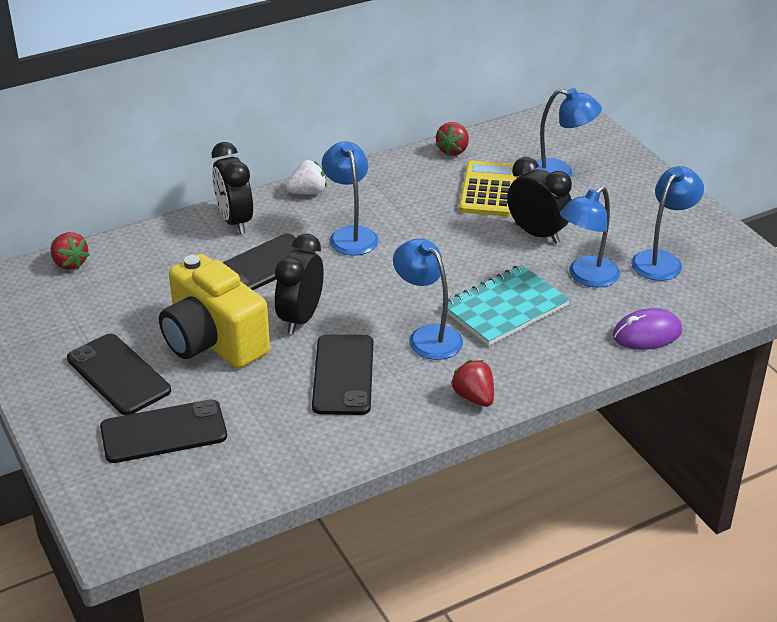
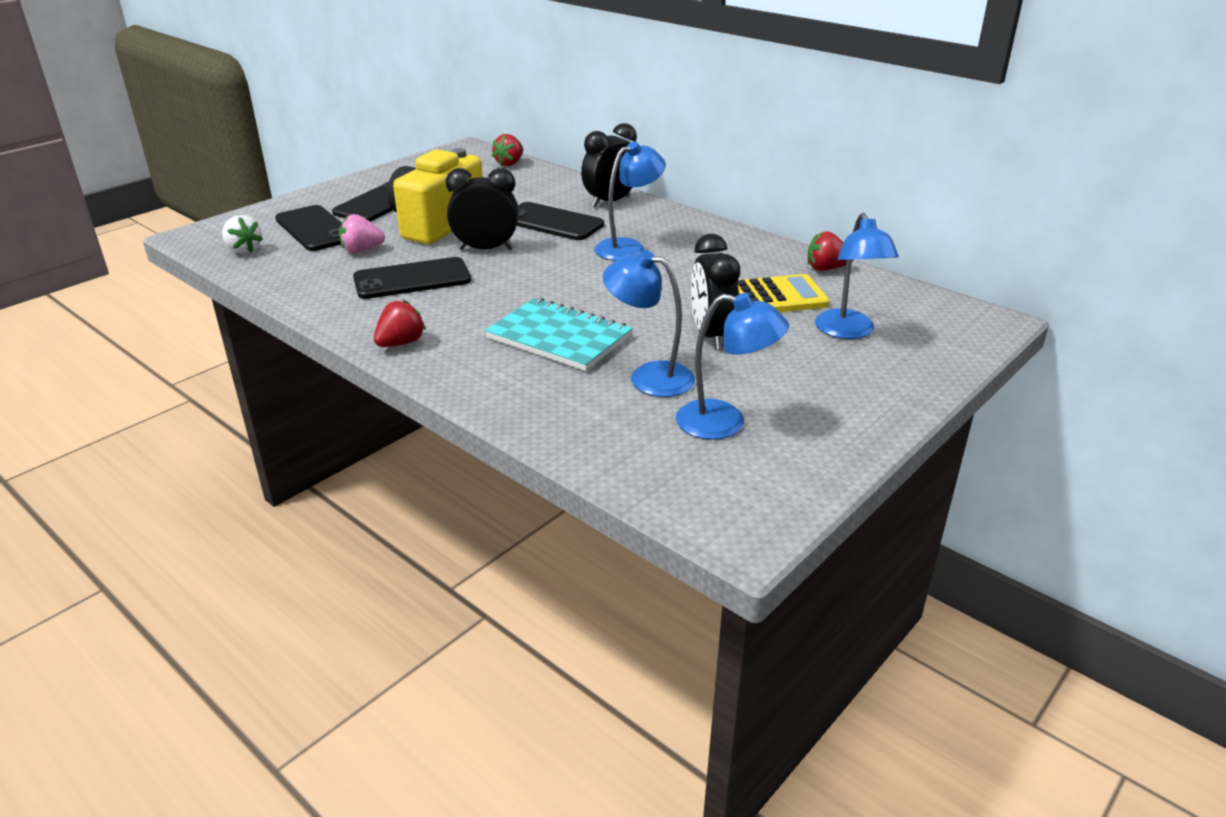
camera: 70 degrees right, 5 degrees down
white strawberry [286,160,327,194] -> white strawberry moved to [222,215,263,254]
blue lamp [393,238,463,360] -> none
black clock [507,157,572,244] -> black clock turned 150 degrees clockwise [691,234,740,350]
purple mouse [613,308,682,350] -> none
none -> pink strawberry [339,214,385,253]

